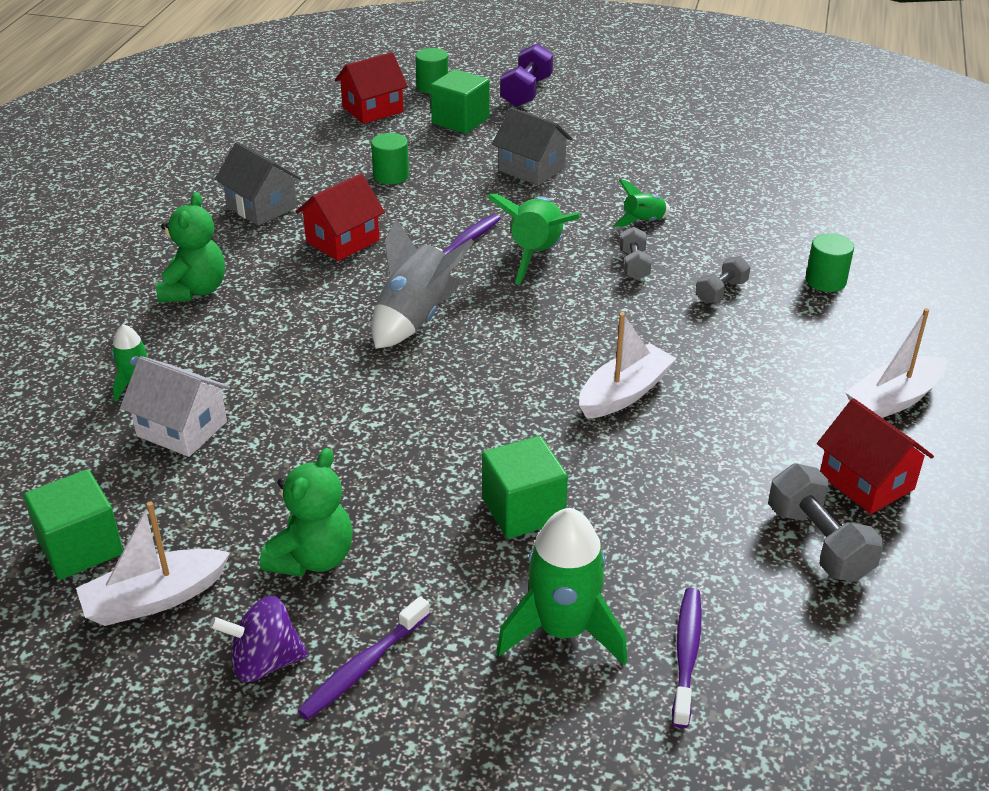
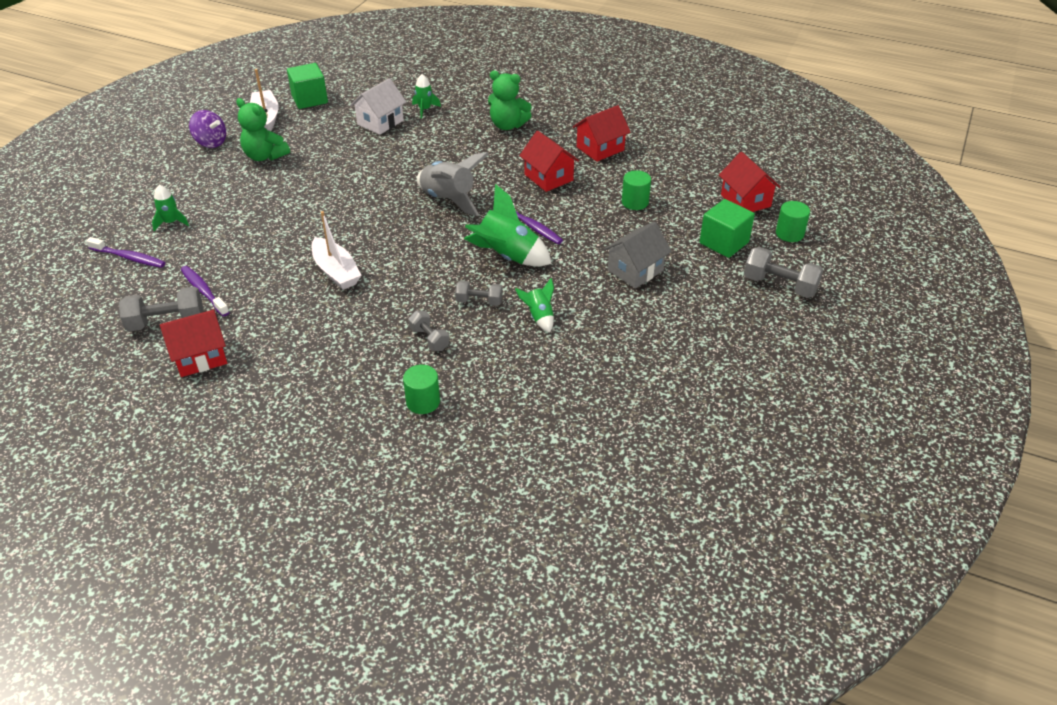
camera: 100 degrees right, 5 degrees up
purple spinning top [210,596,308,682] -> purple spinning top turned 120 degrees clockwise [189,110,226,148]
grey house [215,142,301,226] -> red house [573,105,631,162]
purple toothbrush [298,596,430,720] -> purple toothbrush moved to [181,266,230,317]
green cube [482,436,568,539] -> none
green rocket [496,508,628,665] -> green rocket [152,185,189,231], size x0.54
purple dumbbell [500,43,553,107] -> grey dumbbell [744,247,823,298]
white boat [845,308,947,418] -> none

